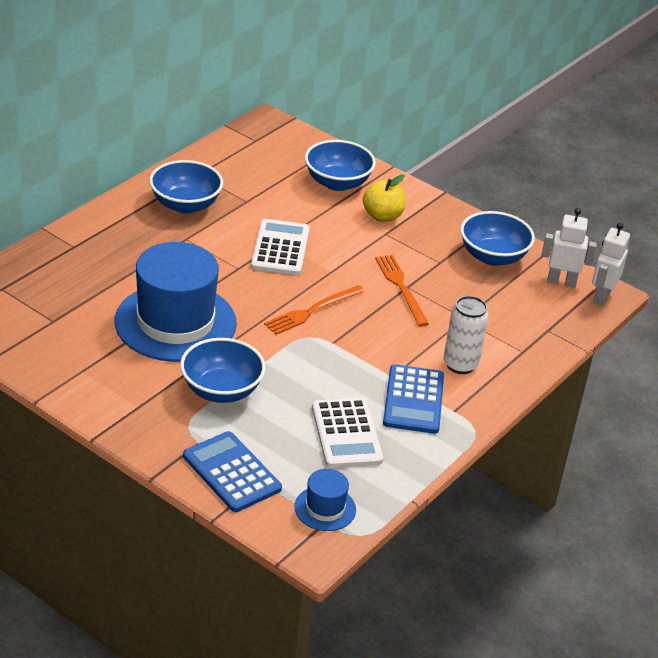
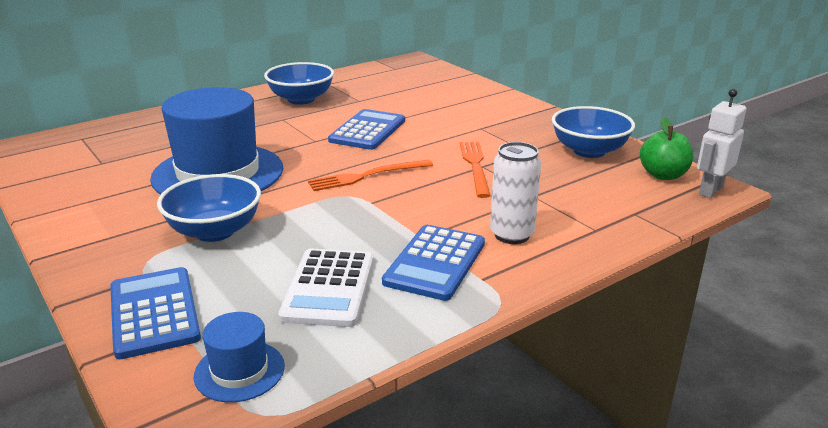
camera: 20 degrees right, 10 degrees down
white calculator [251,219,310,275] -> blue calculator [328,109,405,150]
blue bowl [305,140,376,191] -> none
yellow apple [363,174,405,222] -> none
white robot [542,208,597,288] -> green apple [640,117,693,180]

